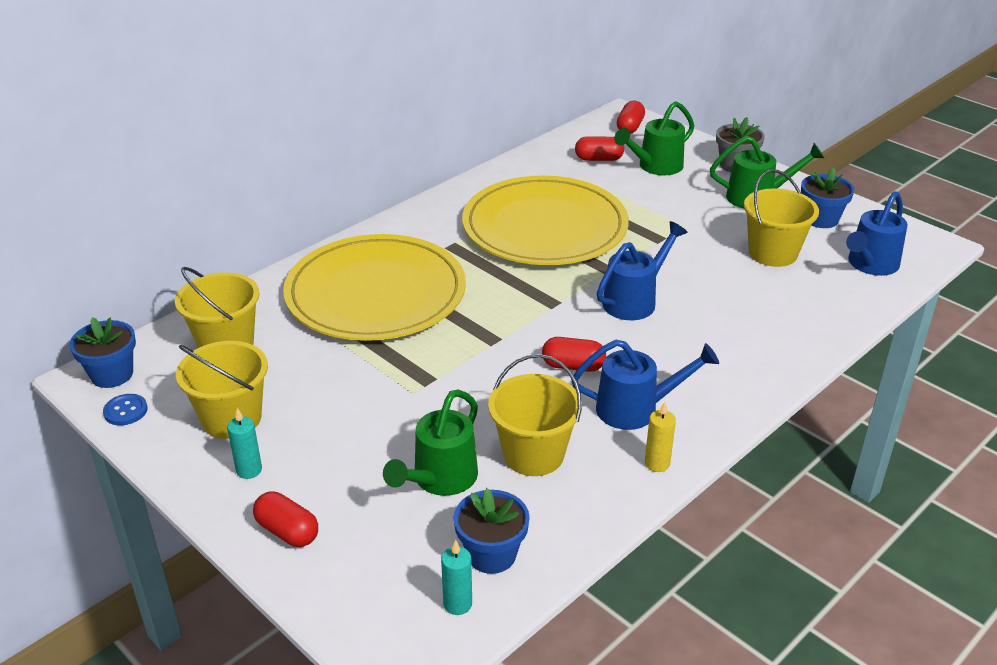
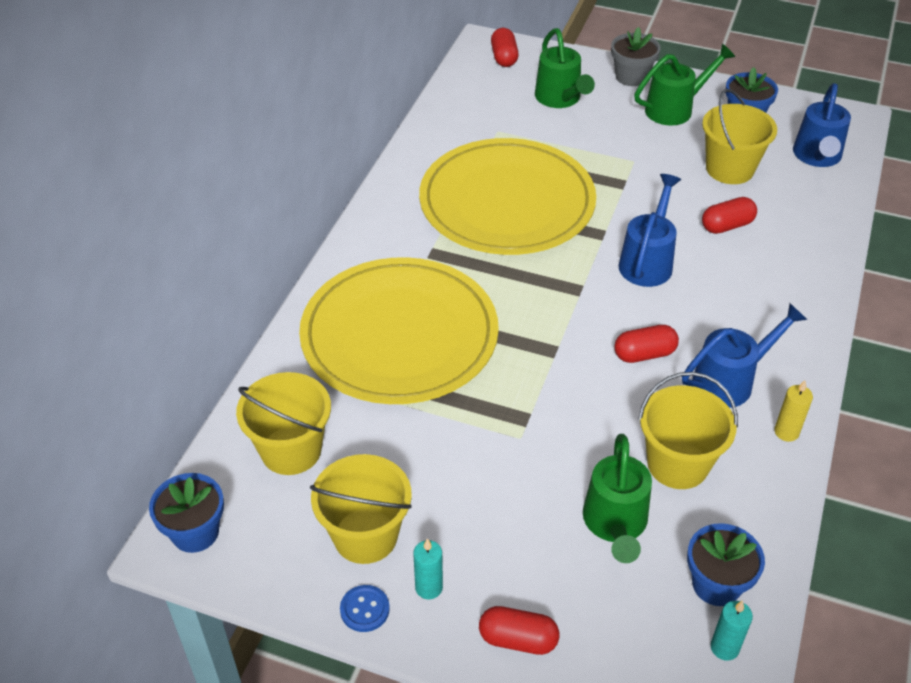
camera: 25 degrees left, 10 degrees up
blue button [103,394,148,425] -> blue button moved to [340,585,390,632]
red capsule [575,136,624,161] -> red capsule moved to [702,197,757,234]
green watering can [614,101,694,175] -> green watering can turned 45 degrees counterclockwise [535,28,595,108]

